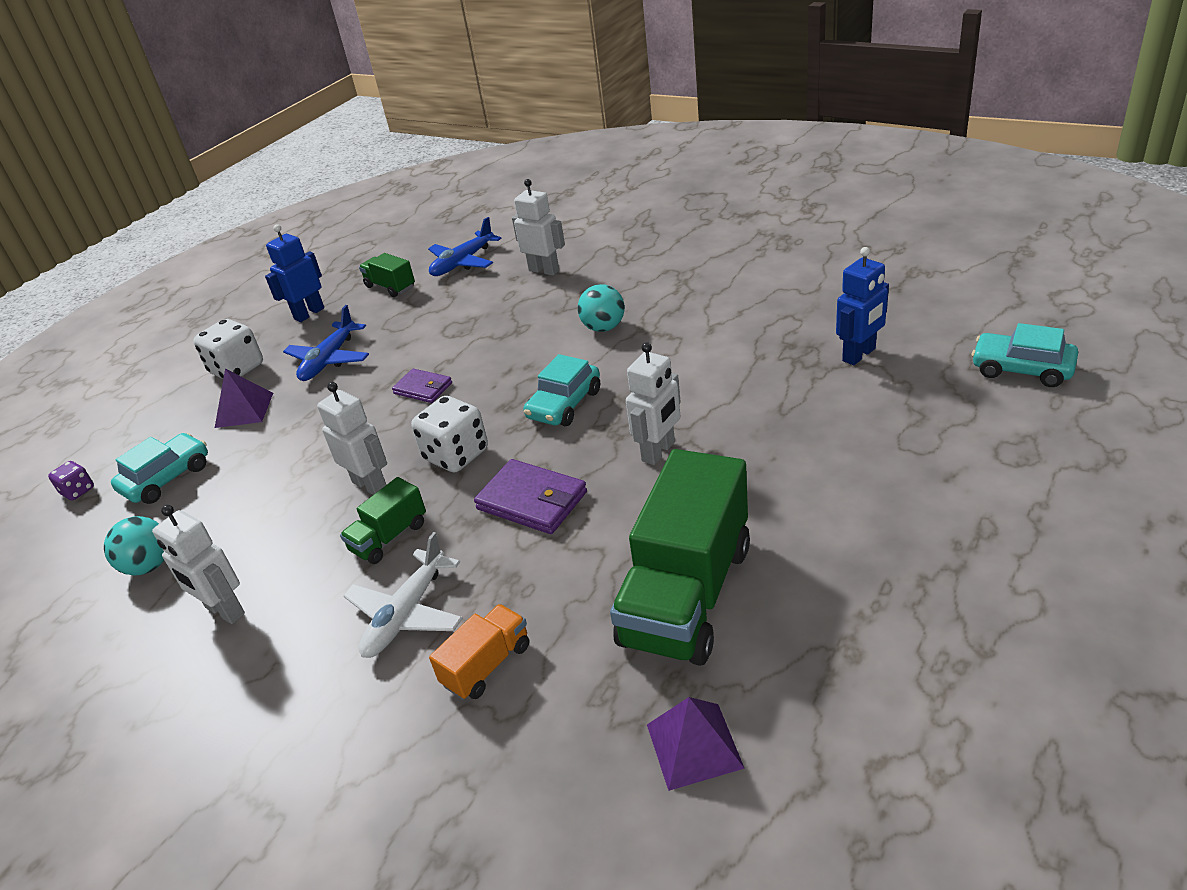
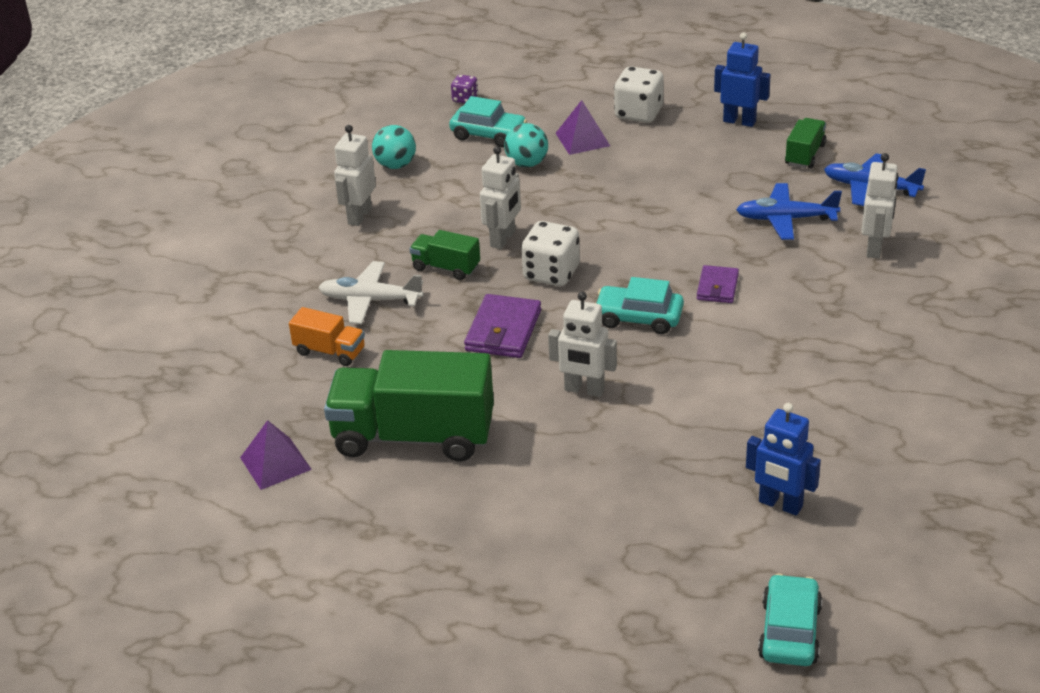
camera: 70 degrees right, 0 degrees up
blue plane [283,305,369,381] -> blue plane moved to [736,183,842,240]
purple wallet [392,369,452,403] -> purple wallet moved to [697,265,739,303]
turquoise ball [578,284,625,332] -> turquoise ball moved to [504,123,548,168]

